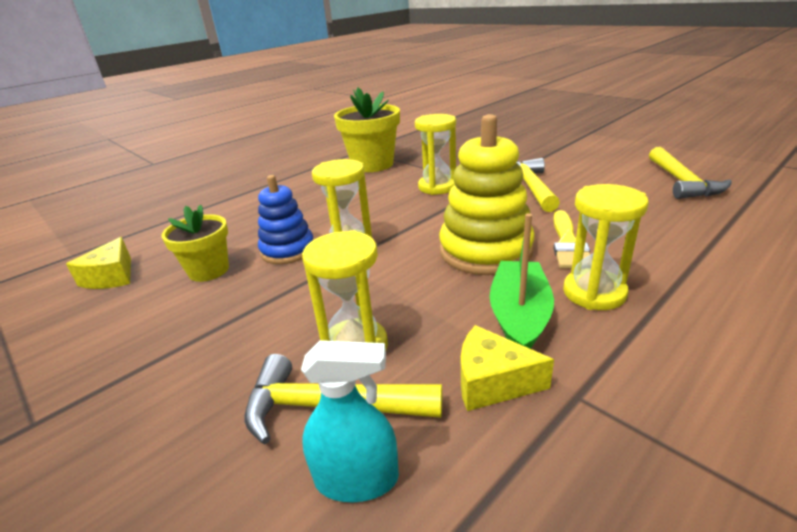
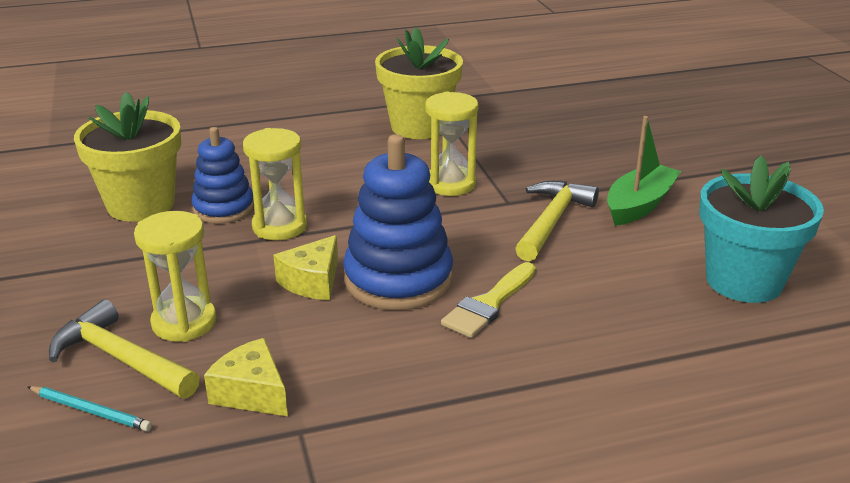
camera: 25 degrees right, 0 degrees up
yellow cheese [66,237,131,289] -> yellow cheese moved to [273,235,338,300]
yellow flower pot [161,205,229,282] -> yellow flower pot [74,91,181,222], size x1.59
turquoise spray bottle [301,340,399,502] -> turquoise pencil [28,386,152,431]
yellow stacking toy [439,114,535,275] -> blue stacking toy [343,134,453,310]
green boat [489,213,554,349] -> green boat moved to [607,116,681,226]
yellow hourglass [563,184,649,310] -> none
yellow hammer [649,147,732,199] -> turquoise flower pot [699,155,824,303]

